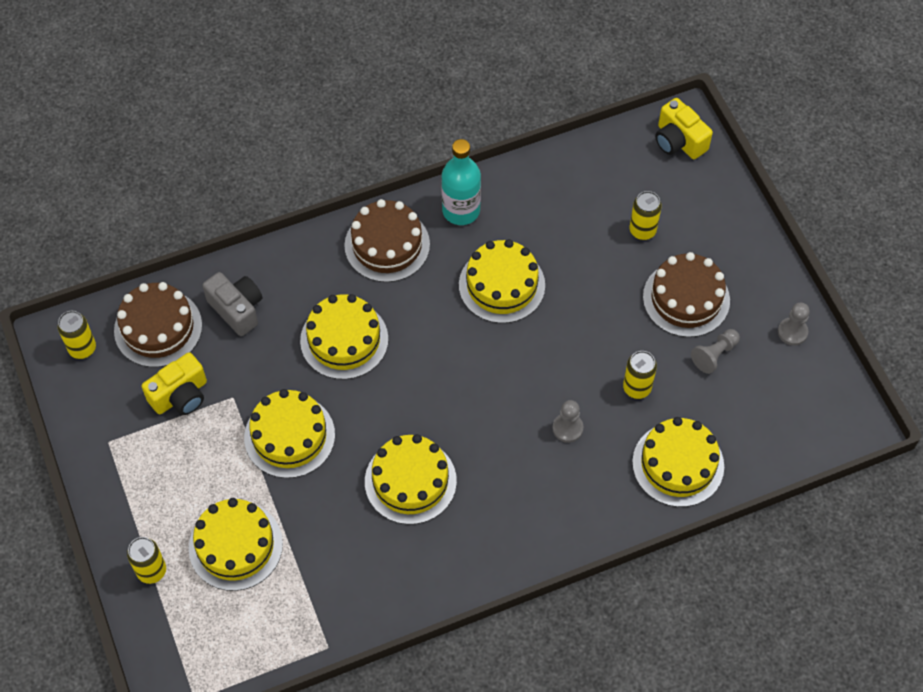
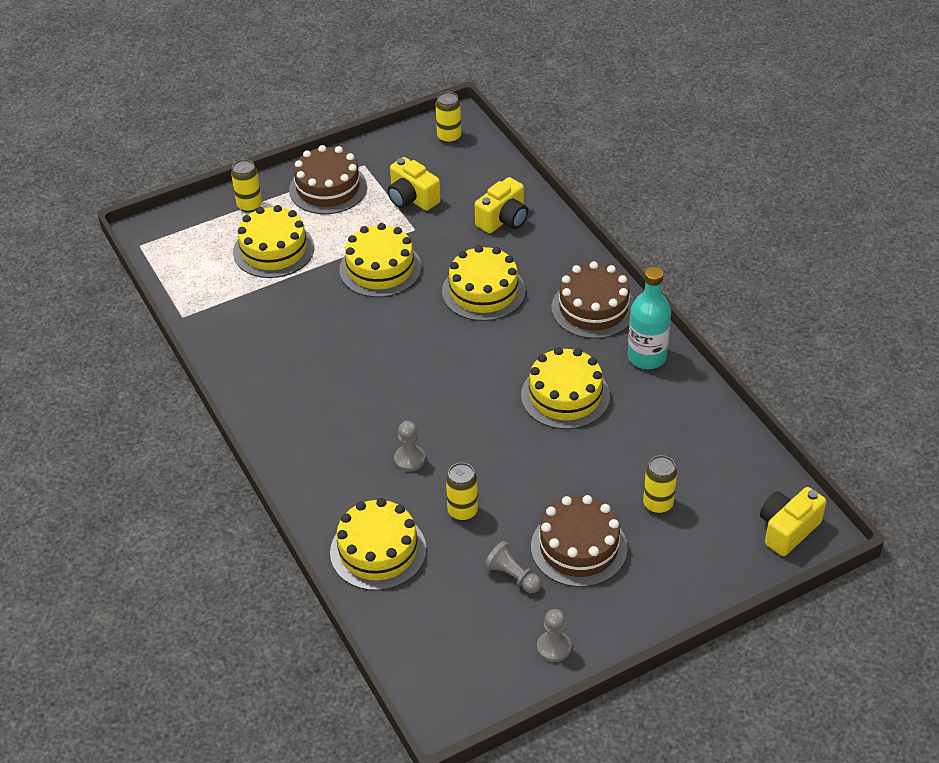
camera: 85 degrees right, 15 degrees down
brown cake [114,282,202,367] -> brown cake moved to [289,145,367,214]
grey camera [202,272,262,336] -> yellow camera [475,177,528,233]
yellow cake [365,434,457,525] -> none

